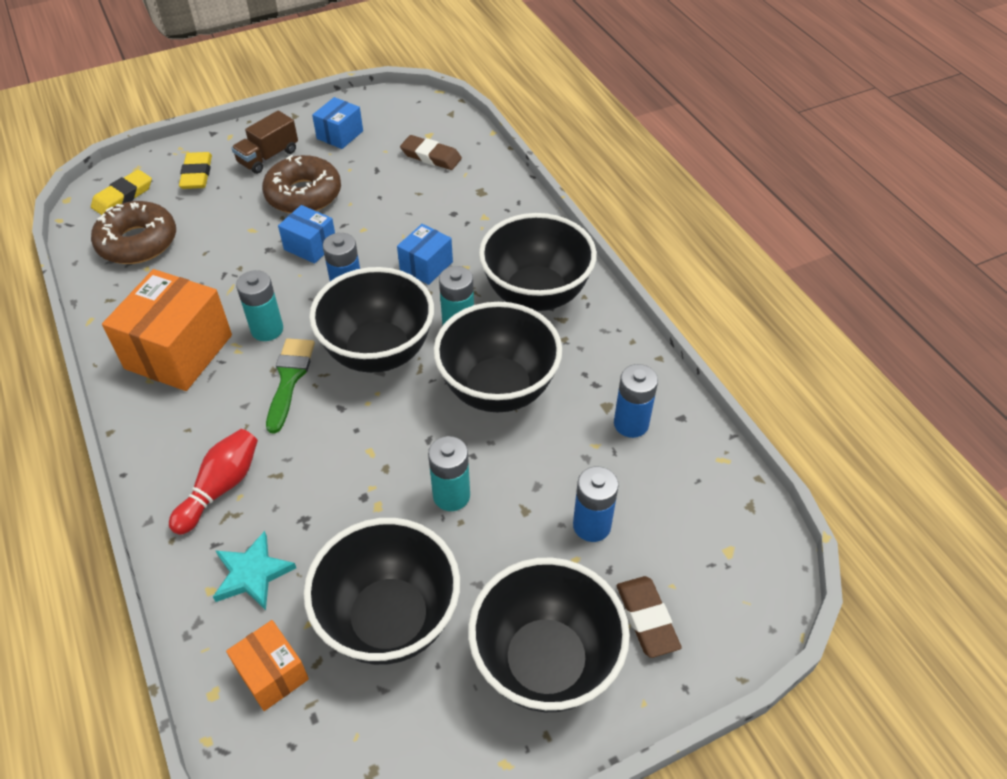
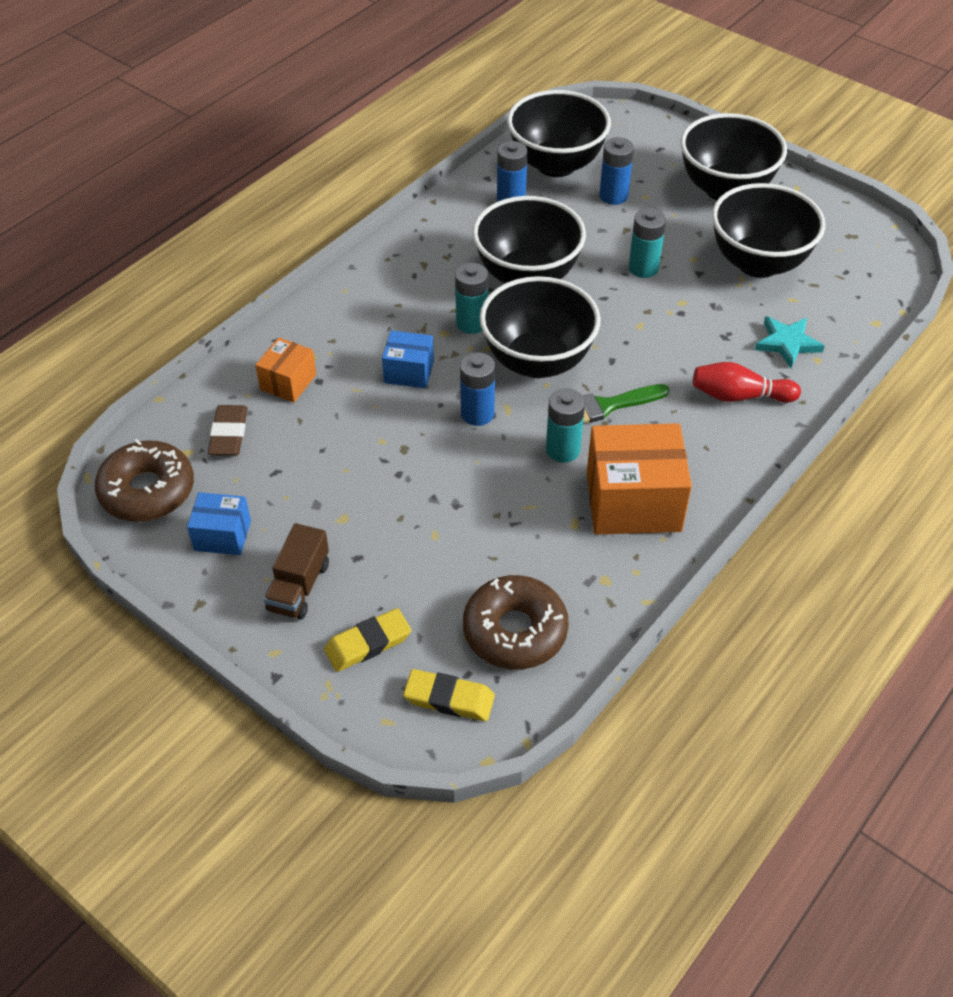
camera: 115 degrees left, 0 degrees up
orange box [226,620,309,711] -> orange box moved to [255,337,316,402]
brown truck [231,110,298,174] -> brown truck turned 90 degrees clockwise [264,523,329,619]
brown donut [262,155,341,213] -> brown donut moved to [95,439,194,522]
blue box [278,205,335,264] -> none
black bowl [479,213,597,311] -> black bowl moved to [507,90,611,177]
brown eraser [617,576,682,658] -> none

